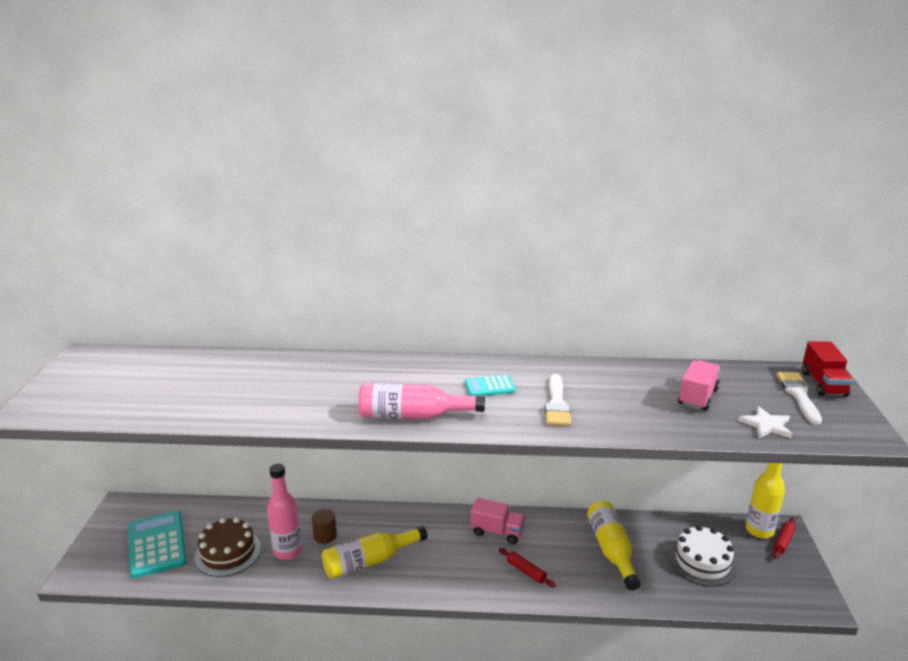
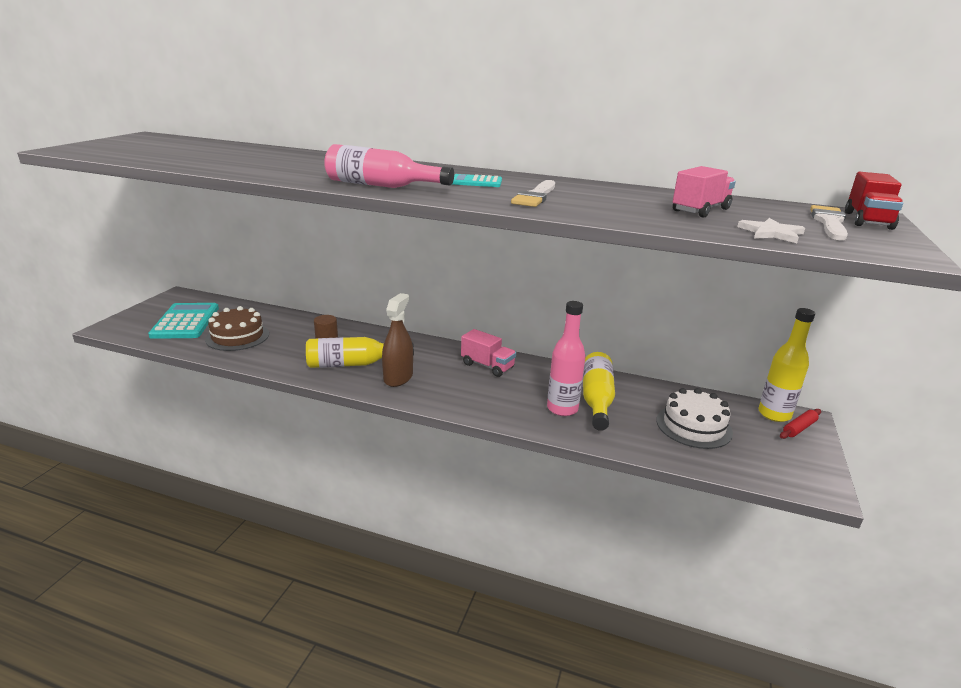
camera: 15 degrees right, 0 degrees up
pink bottle [267,464,302,560] -> pink bottle moved to [547,301,586,416]
red rolling pin [499,548,556,588] -> none
none -> brown spray bottle [382,293,413,387]

